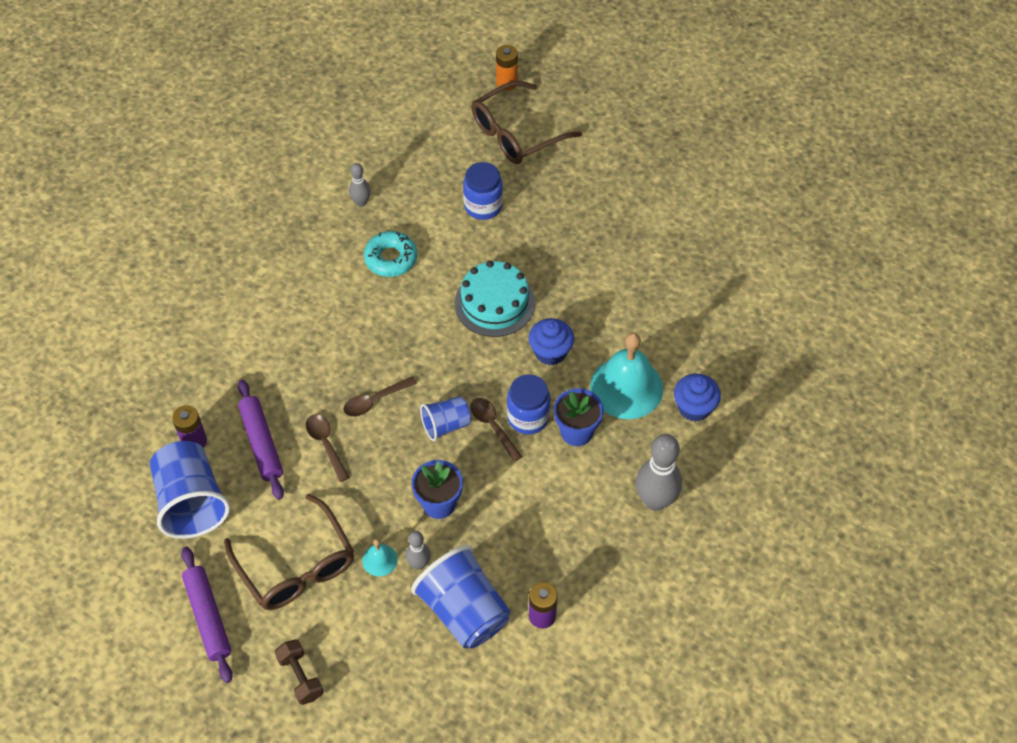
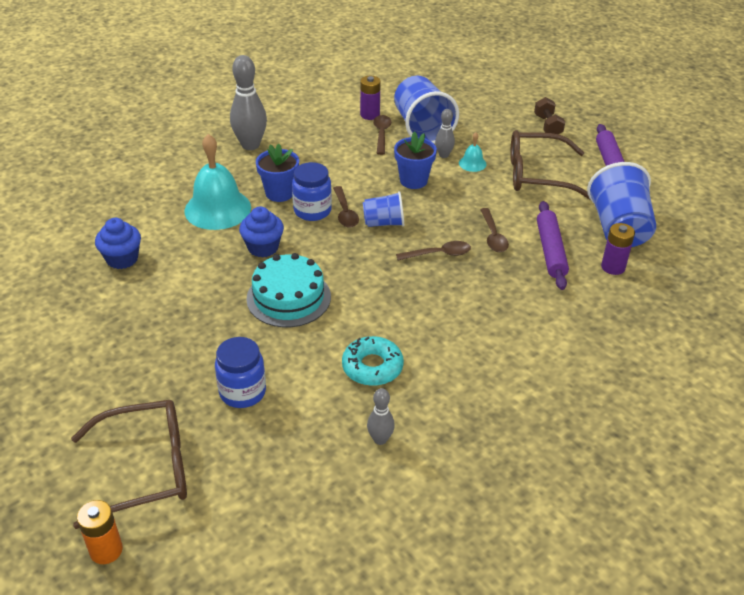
camera: 160 degrees left, 15 degrees down
brown glasses [224,494,354,610] -> brown glasses turned 75 degrees counterclockwise [510,130,590,199]
blue cupcake [674,374,721,422] -> blue cupcake moved to [95,218,141,269]
none -> brown spoon [373,115,391,155]

